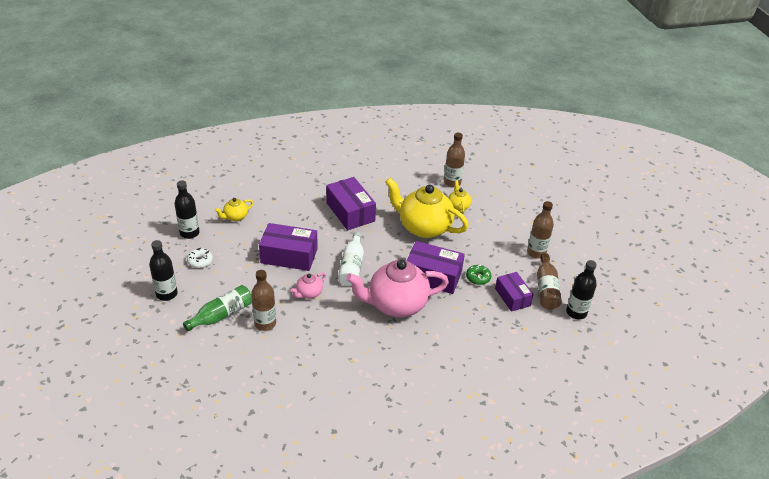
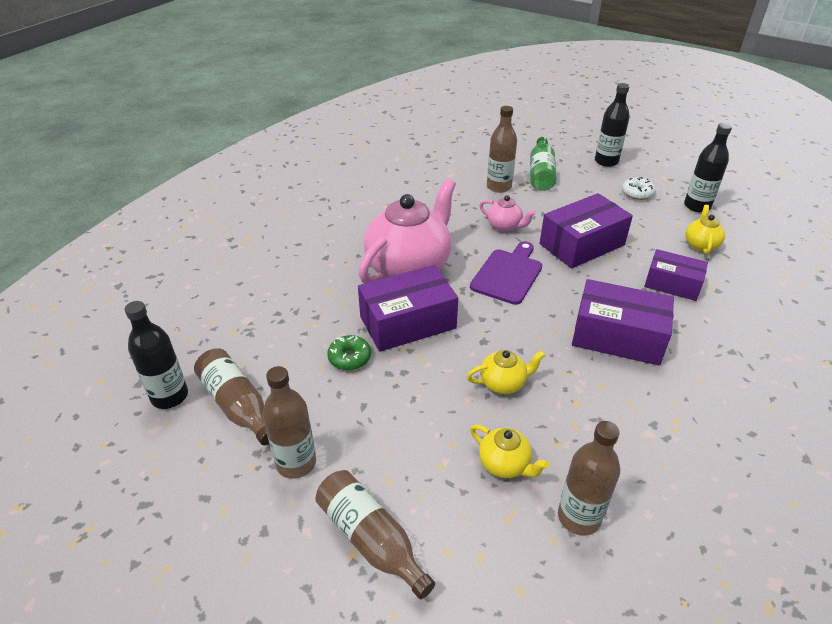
camera: 140 degrees right, 0 degrees up
pink teapot [290,272,326,299] -> pink teapot turned 120 degrees clockwise [479,195,536,232]
white bottle [338,232,364,286] -> purple cutting board [470,241,542,305]
yellow teapot [385,178,469,238] -> yellow teapot [467,350,545,394], size x0.45
purple box [495,272,534,312] -> purple box moved to [644,249,708,301]
none -> brown bottle [315,470,435,599]

